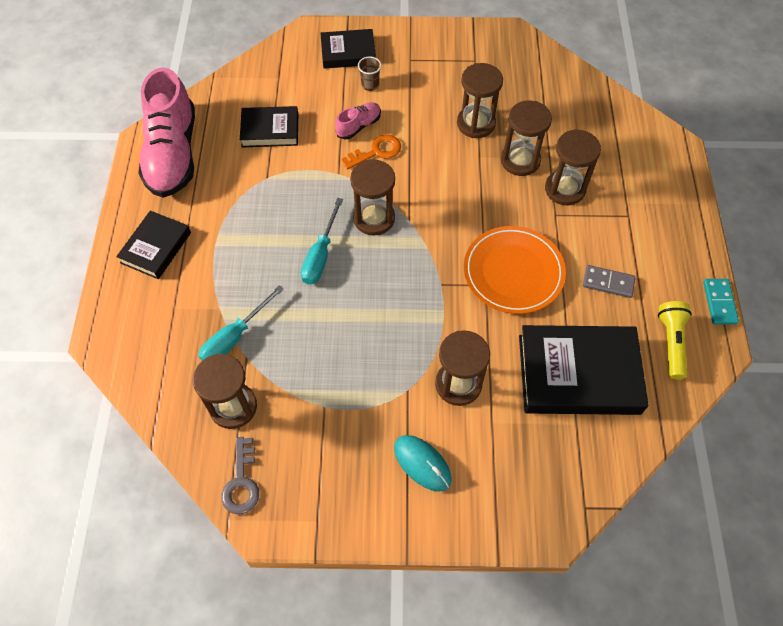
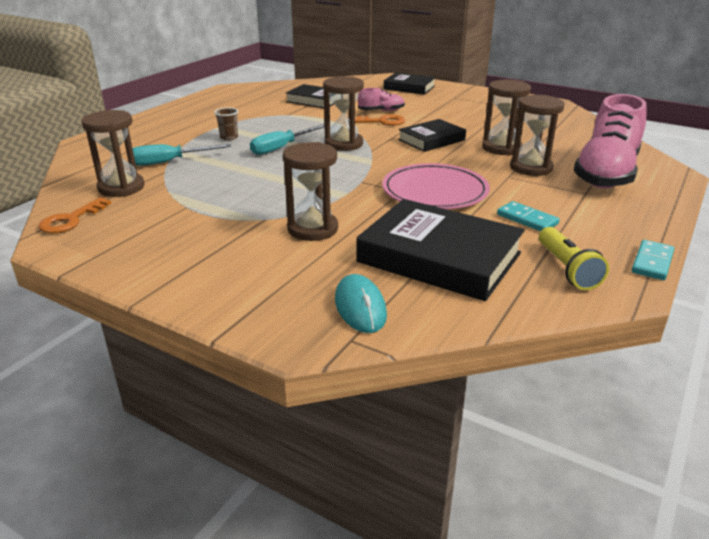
camera: 30 degrees right, 30 degrees down
black book [116,211,191,279] -> black book moved to [398,119,466,152]
pink shoe [138,67,195,198] -> pink shoe moved to [574,94,646,188]
grey key [221,437,259,514] -> orange key [38,197,111,233]
brown cup [358,57,381,91] -> brown cup moved to [214,108,238,140]
turquoise mouse [394,435,452,492] -> turquoise mouse moved to [335,274,387,333]
brown hourglass [457,63,503,138] -> none
orange plate [464,226,566,314] -> pink plate [382,163,490,209]
grey domino [583,265,636,298] -> turquoise domino [497,201,560,231]
yellow flashlight [658,301,692,379] -> yellow flashlight turned 135 degrees clockwise [539,227,609,290]

